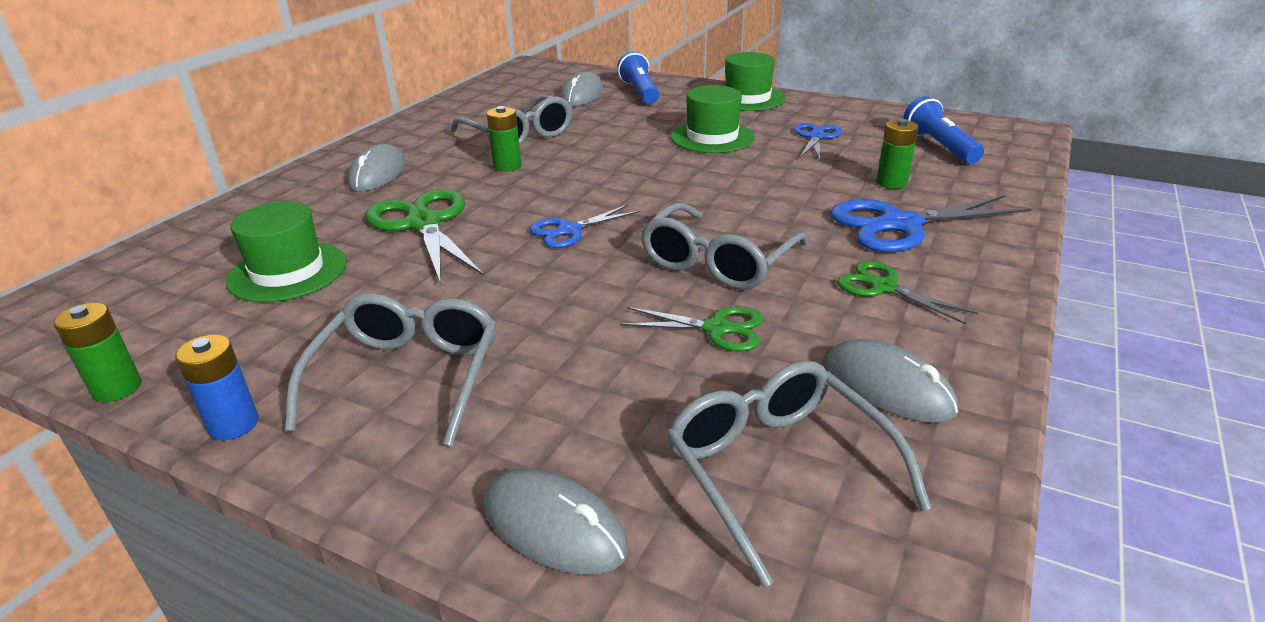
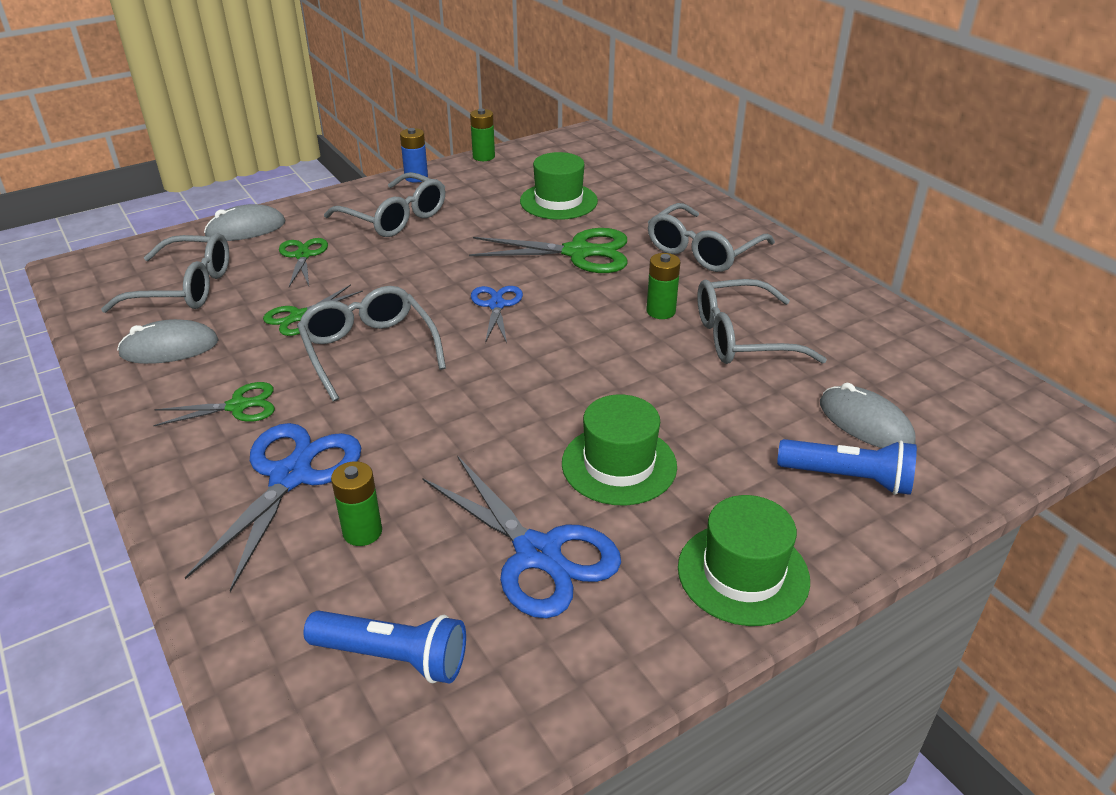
camera: 120 degrees right, 5 degrees up
grey mouse [347,144,406,192] -> grey glasses [648,203,775,272]
blue scissors [794,123,842,160] -> blue scissors [422,457,621,618], size x1.72
none -> green scissors [279,238,328,287]

